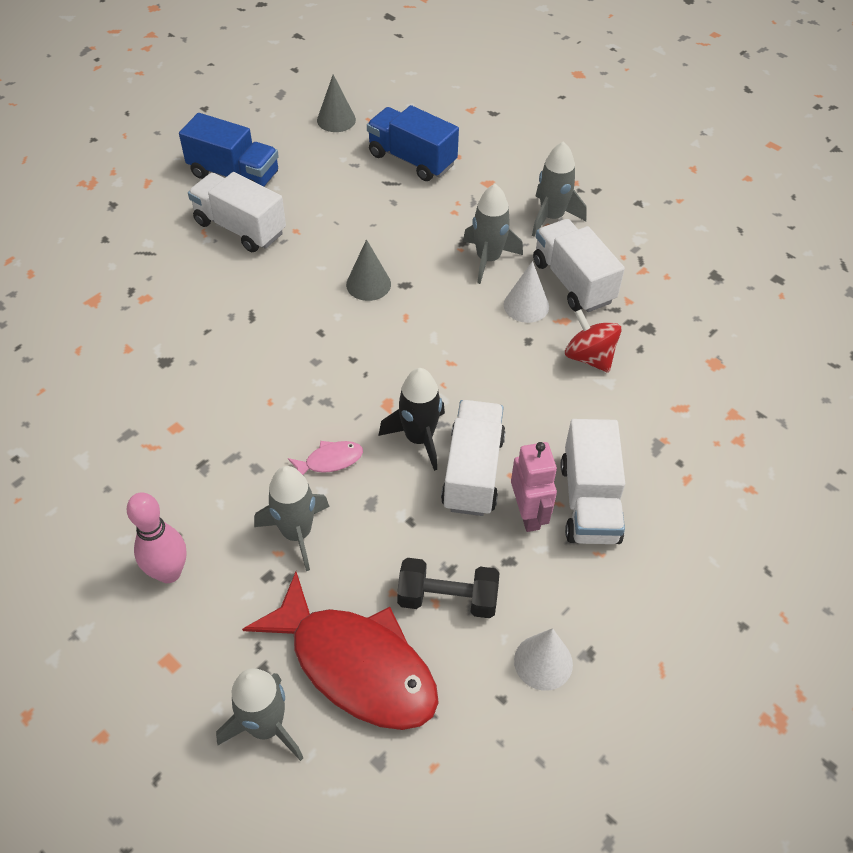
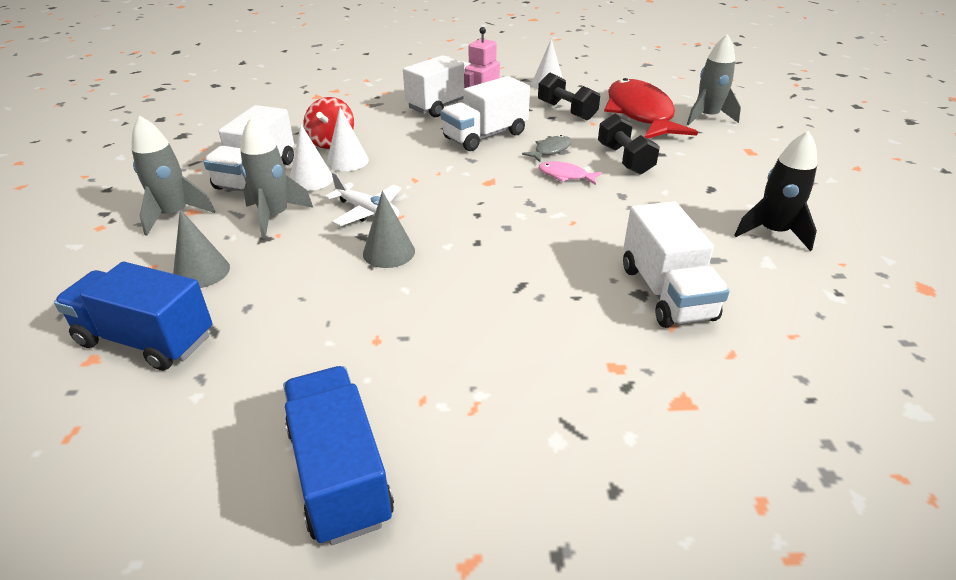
camera: 135 degrees left, 15 degrees down
pink bowling pin [127,493,187,583] -> none
white truck [188,172,286,252] -> white truck moved to [623,201,730,328]
grey rocket [254,466,330,571] -> black dumbbell [598,113,660,175]
grey cone [317,75,356,132] -> grey cone moved to [173,209,230,288]
blue truck [367,105,459,181] -> blue truck turned 120 degrees clockwise [54,262,212,371]
black rocket [378,368,445,471] -> black rocket moved to [734,130,817,251]
none -> white plane [325,172,401,226]
none -> white cone [326,108,369,171]
none -> grey fish [522,135,572,162]

